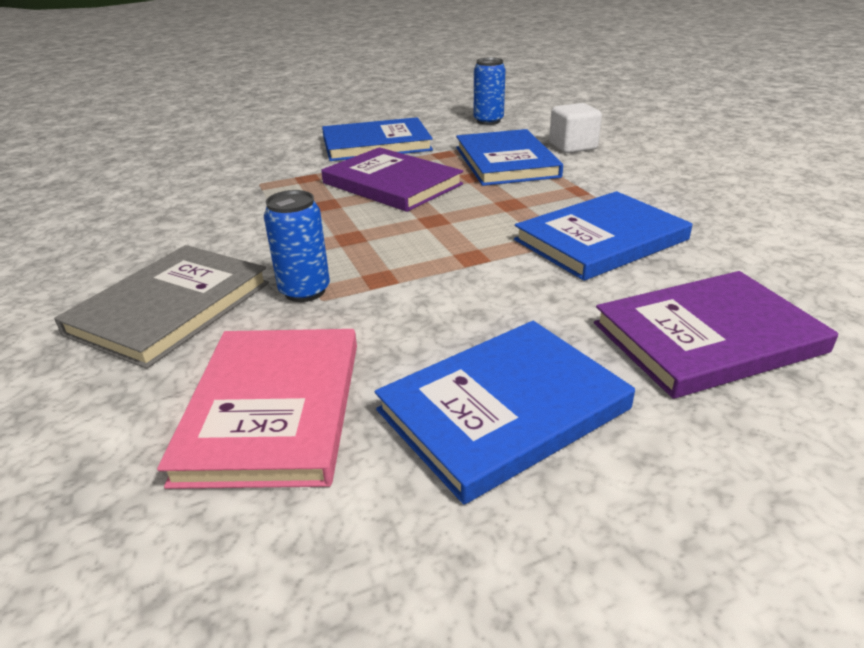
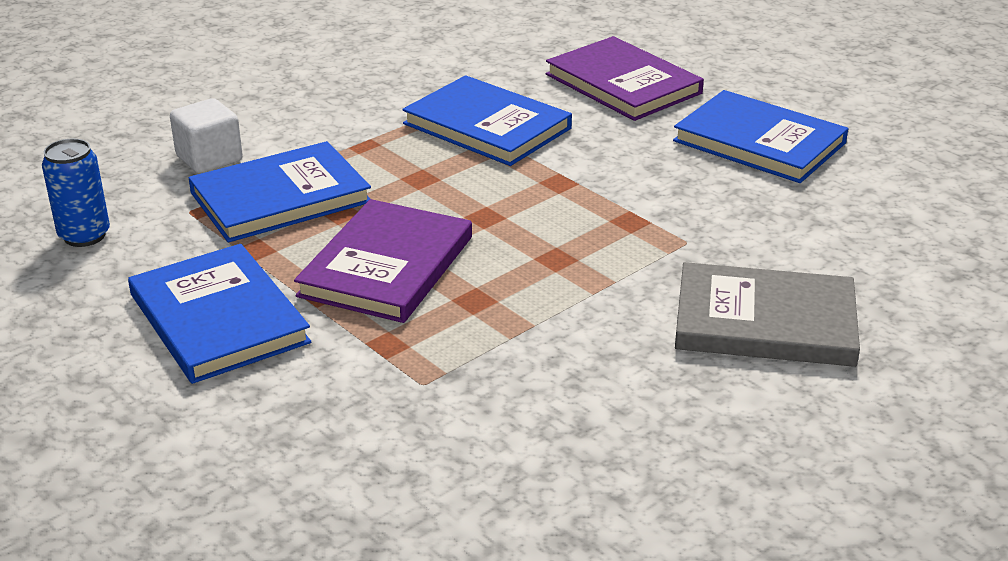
camera: 110 degrees left, 0 degrees up
pink book [157,329,357,489] -> none
blue can [264,190,330,302] -> none

